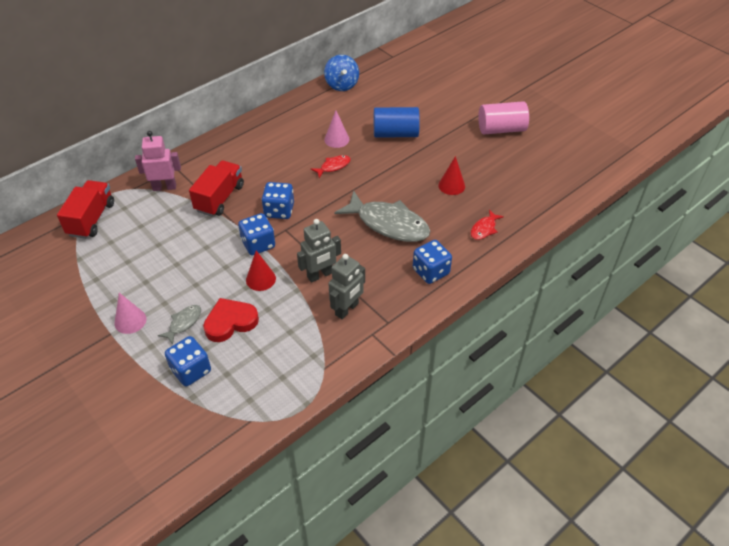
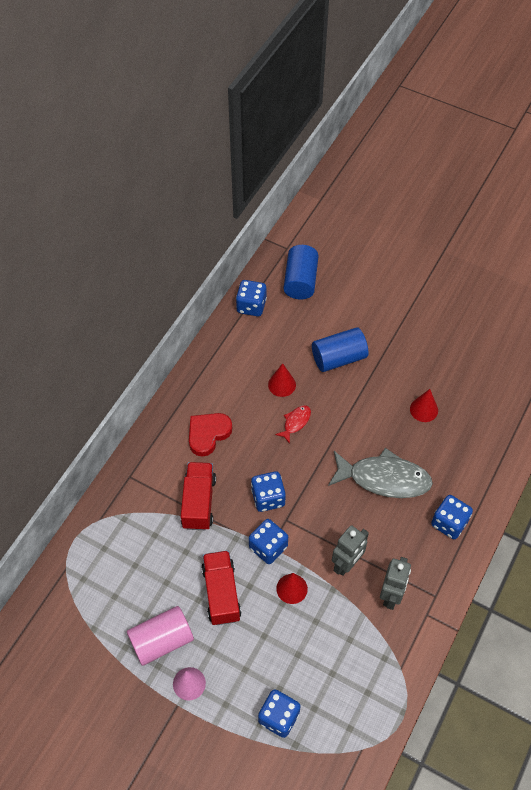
camera: 20 degrees left, 10 degrees up
red truck [57,180,114,239] -> red truck moved to [201,550,241,625]
pink robot [135,131,181,191] -> none
grey fish [158,305,201,345] -> none
red heart [203,298,259,342] -> red heart moved to [189,413,232,457]
blue spinning top [324,55,359,91] -> blue dice [236,280,267,316]
pink cone [324,111,350,148] -> red cone [268,363,296,397]
red fish [471,209,504,240] -> none
pink cylinder [478,101,529,134] -> pink cylinder moved to [127,606,194,666]
none -> blue cylinder [284,245,319,300]

